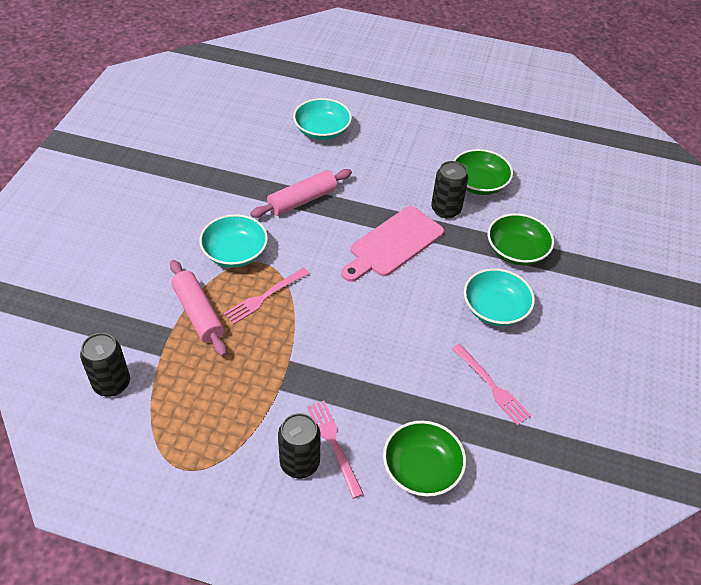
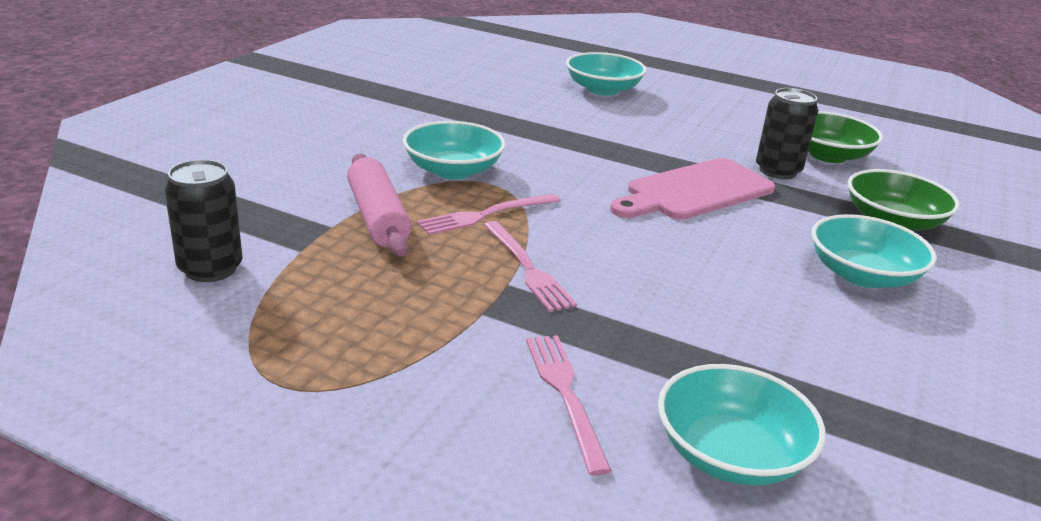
camera: 10 degrees right, 20 degrees down
pink rolling pin [250,169,352,218] -> none
black can [278,413,321,478] -> none
green bowl [383,420,466,497] -> turquoise bowl [658,364,826,486]
pink fork [452,344,531,425] -> pink fork moved to [484,221,577,312]

